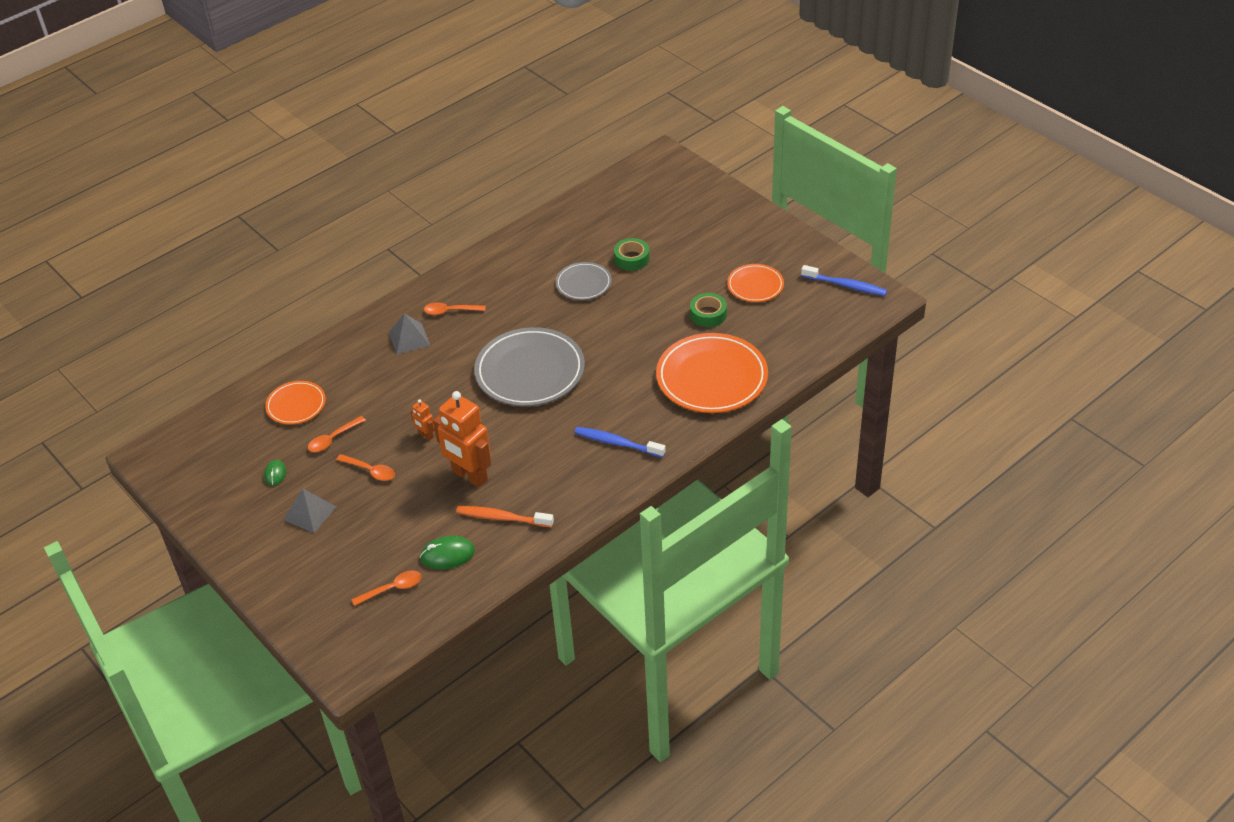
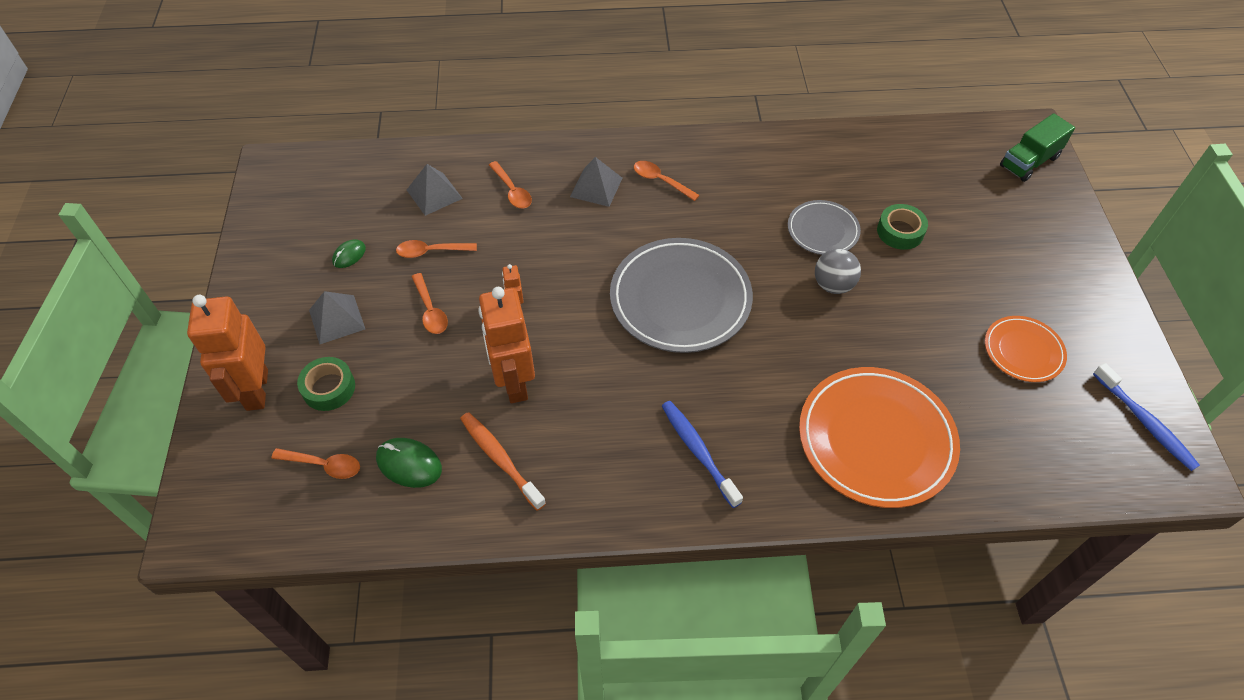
camera: 35 degrees right, 10 degrees up
orange plate [265,381,326,424] -> grey pyramid [407,164,463,216]
green tape [690,293,727,327] -> green tape moved to [297,357,355,411]
none -> orange robot [187,295,268,411]
none -> orange spoon [489,161,532,209]
none -> grey ball [815,249,861,294]
none -> green truck [1000,113,1075,182]

